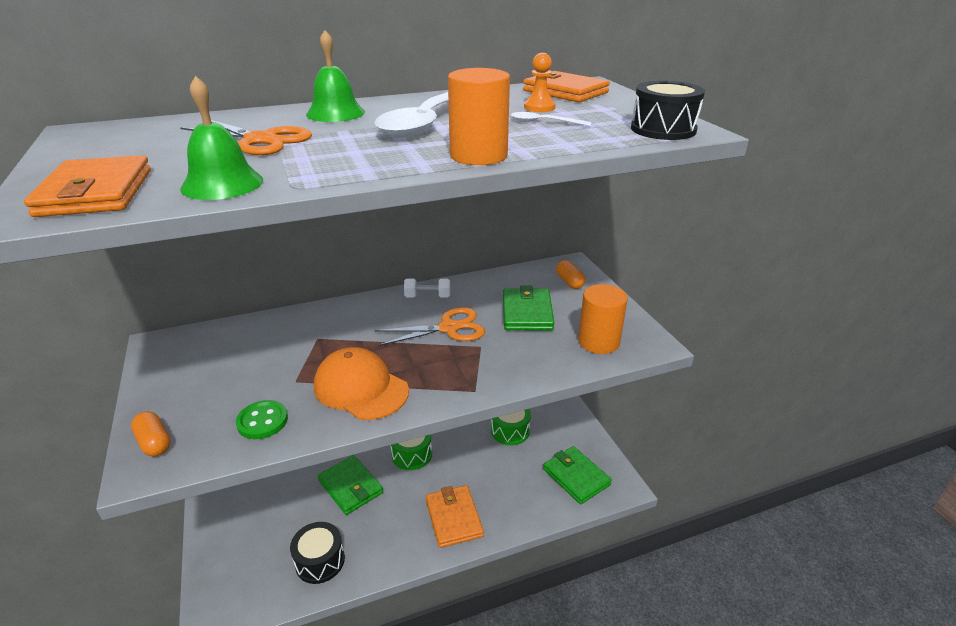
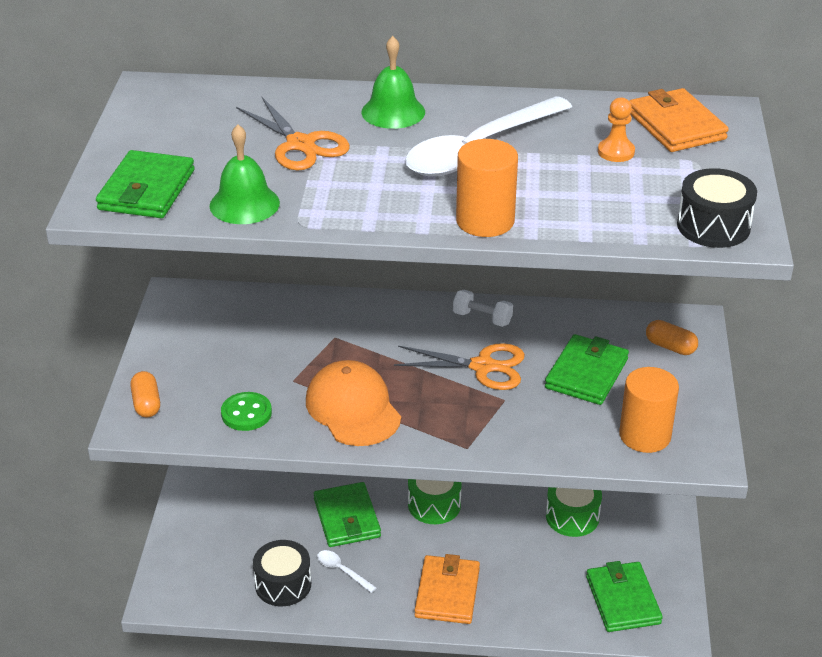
camera: 25 degrees right, 5 degrees up
orange wallet [24,155,151,217] -> green wallet [96,150,195,218]
white spoon [511,112,592,126] -> white spoon moved to [317,550,377,593]
orange capsule [556,260,585,289] -> orange capsule turned 60 degrees counterclockwise [646,320,698,355]

